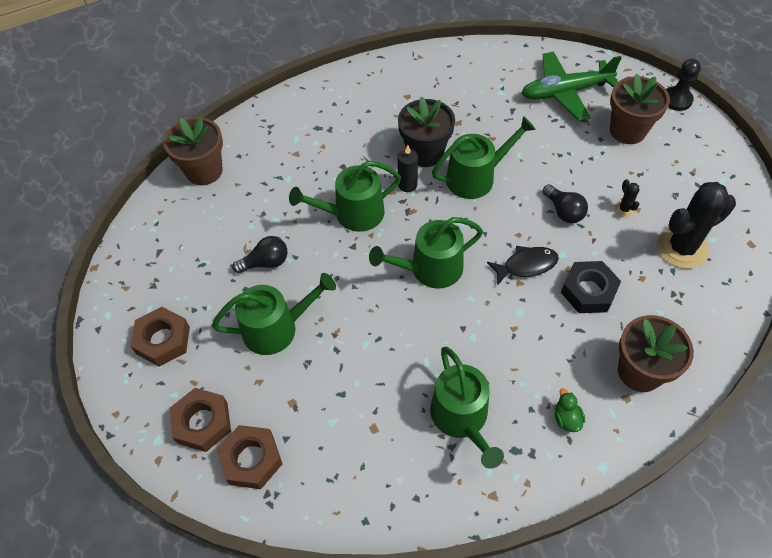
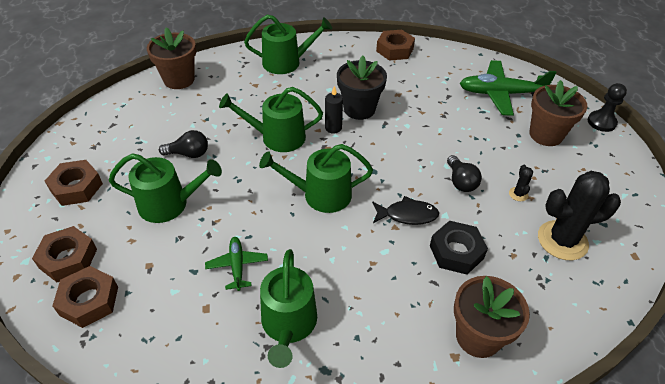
camera: 15 degrees right, 10 degrees down
green watering can [432,116,536,199] -> green watering can moved to [244,15,332,74]
green duck [555,388,585,432] -> none
none -> green plane [205,237,268,291]
none -> brown nut [376,30,415,60]

